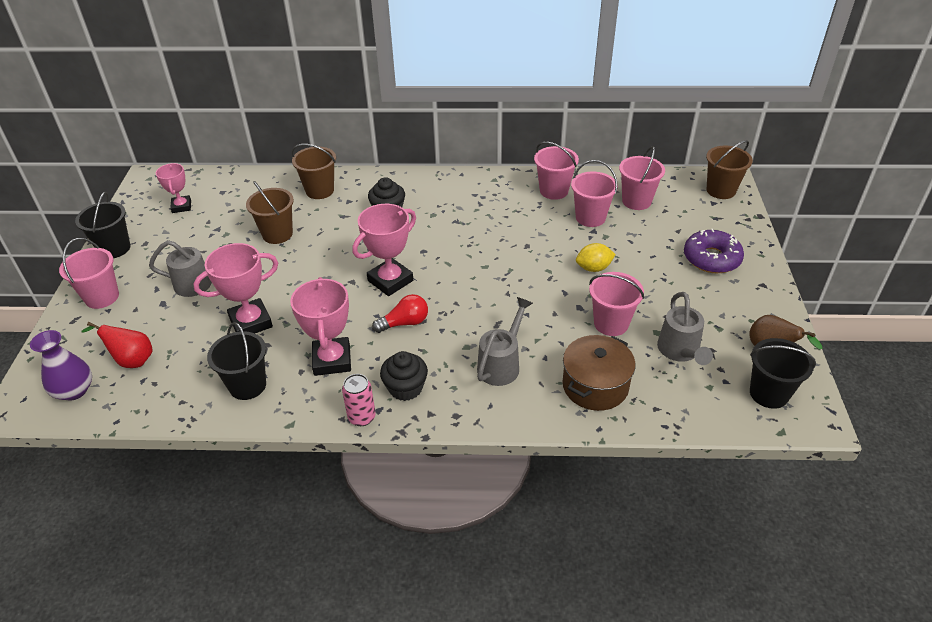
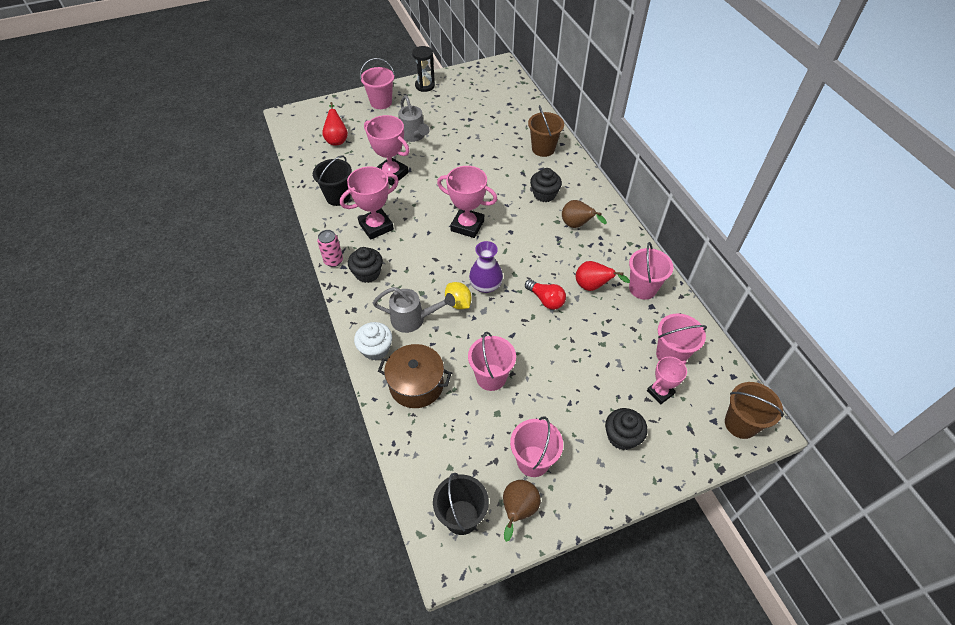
camera: 65 degrees right, 10 degrees up
purple vase [30,330,92,401] -> purple vase moved to [469,241,503,293]
black bucket [75,192,130,258] -> black hourglass [412,46,435,92]
pink trophy [156,163,191,213] -> pink trophy moved to [647,357,687,404]
brown bucket [246,181,294,244] -> none
red light bulb [372,294,428,333] -> red light bulb moved to [525,279,566,310]
pink bucket [571,160,618,227] -> pink bucket moved to [510,416,563,477]
yellow lemon [576,243,616,272] -> yellow lemon moved to [445,282,472,309]
grey watering can [657,292,713,365] -> none
purple donut [684,229,744,273] -> black cupcake [605,408,648,450]
none -> white cupcake [354,322,392,360]
none -> brown pear [562,200,607,228]
none -> red pear [576,261,630,291]

